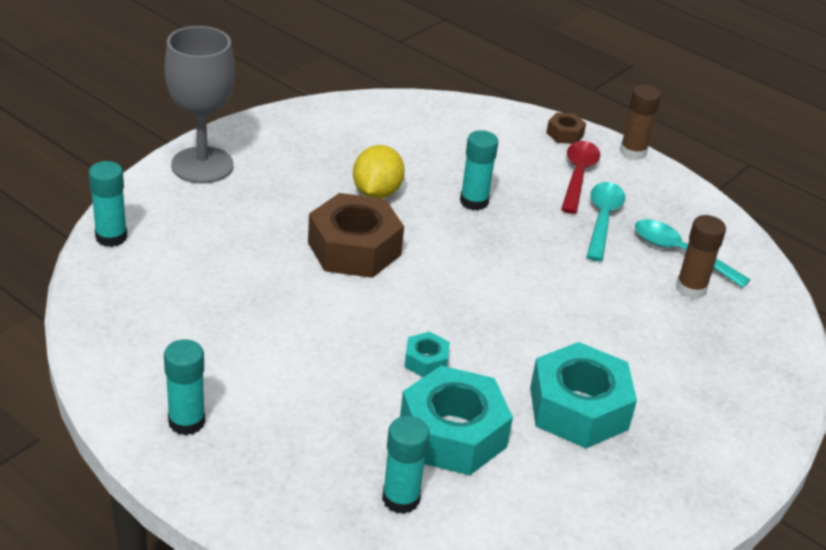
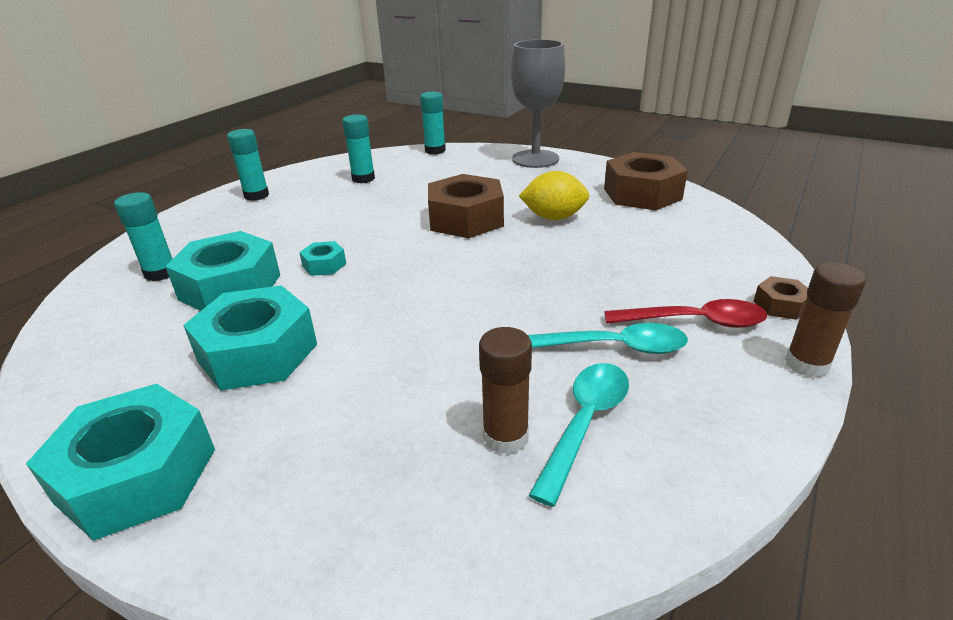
camera: 85 degrees right, 5 degrees down
turquoise glue stick [460,130,498,210] -> turquoise glue stick moved to [342,114,375,183]
none -> turquoise nut [26,384,215,541]
none -> brown nut [604,152,688,210]

